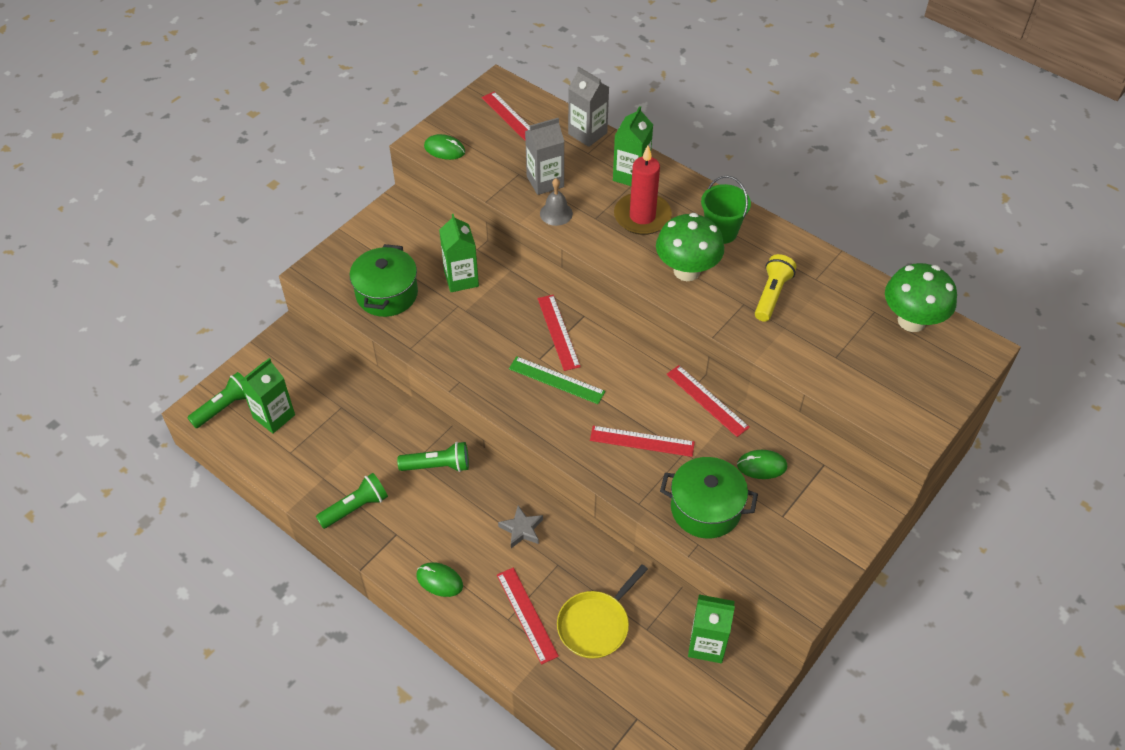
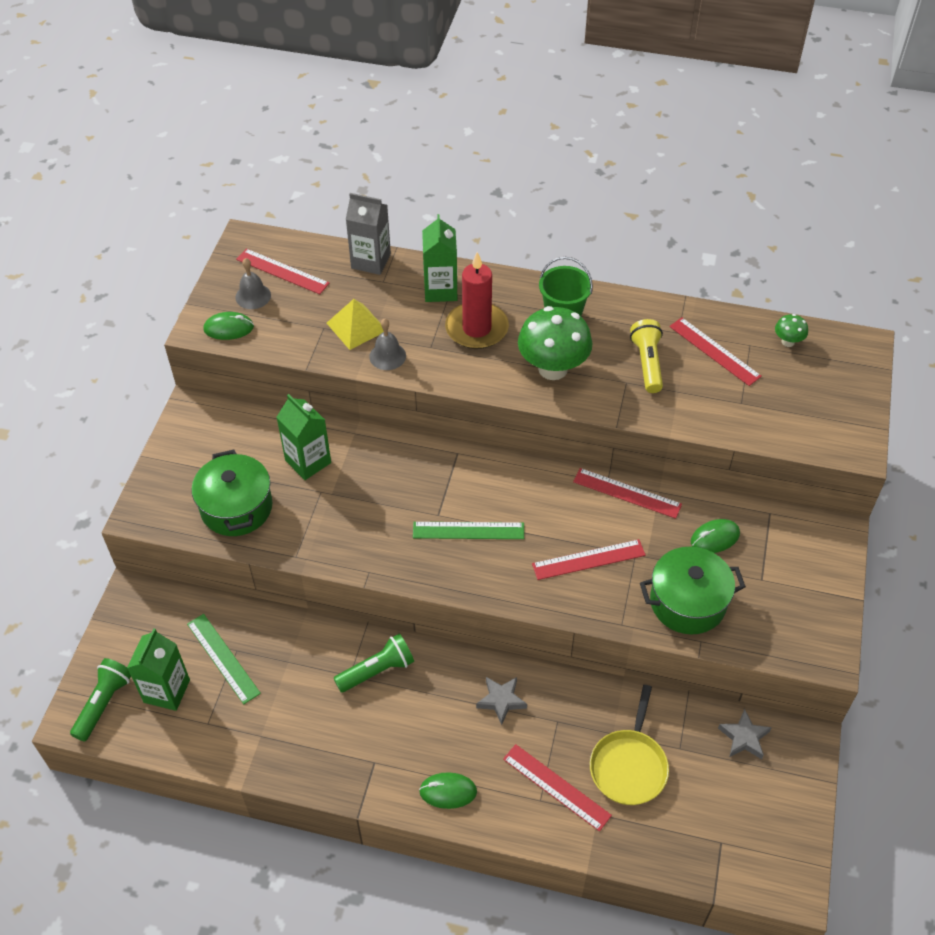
camera: 25 degrees left, 0 degrees up
green flashlight [316,473,388,529] -> none
grey carton [525,118,564,195] -> yellow pyramid [327,299,384,350]
red ruler [538,295,581,371] -> red ruler moved to [669,317,762,386]
green carton [688,594,735,663] -> grey star [718,708,772,759]
green mushroom [885,263,957,332] -> green mushroom [775,314,808,347], size x0.45
none -> green ruler [187,614,261,704]
none -> grey bell [235,258,271,309]

